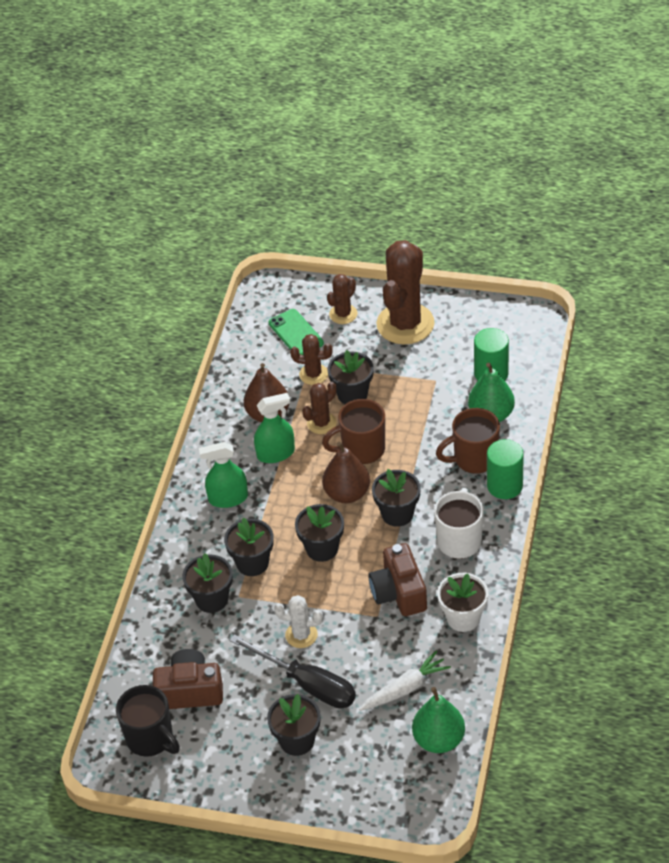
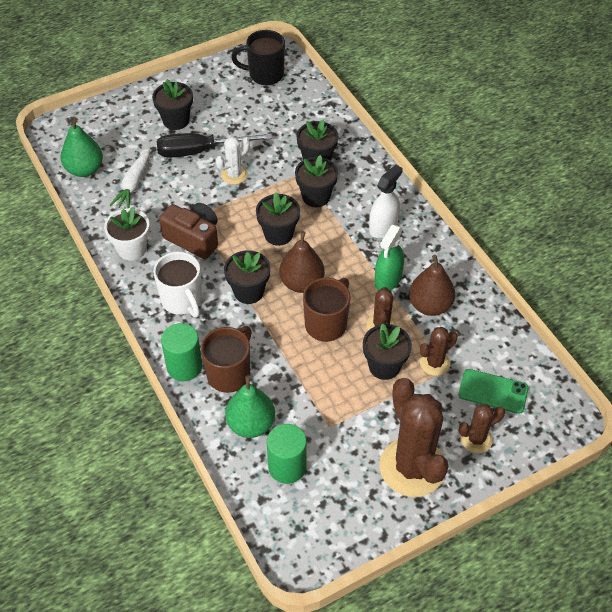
camera: 135 degrees right, 5 degrees up
brown camera [153,649,223,709] -> none
green spray bottle [199,442,248,508] -> white spray bottle [369,165,403,238]
brown cactus [327,274,357,324] -> brown cactus turned 75 degrees clockwise [459,404,505,453]

